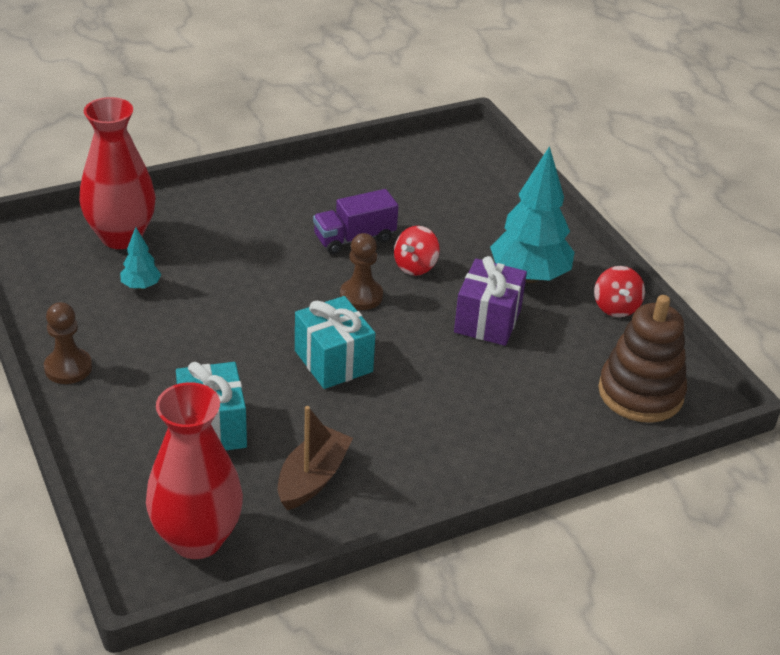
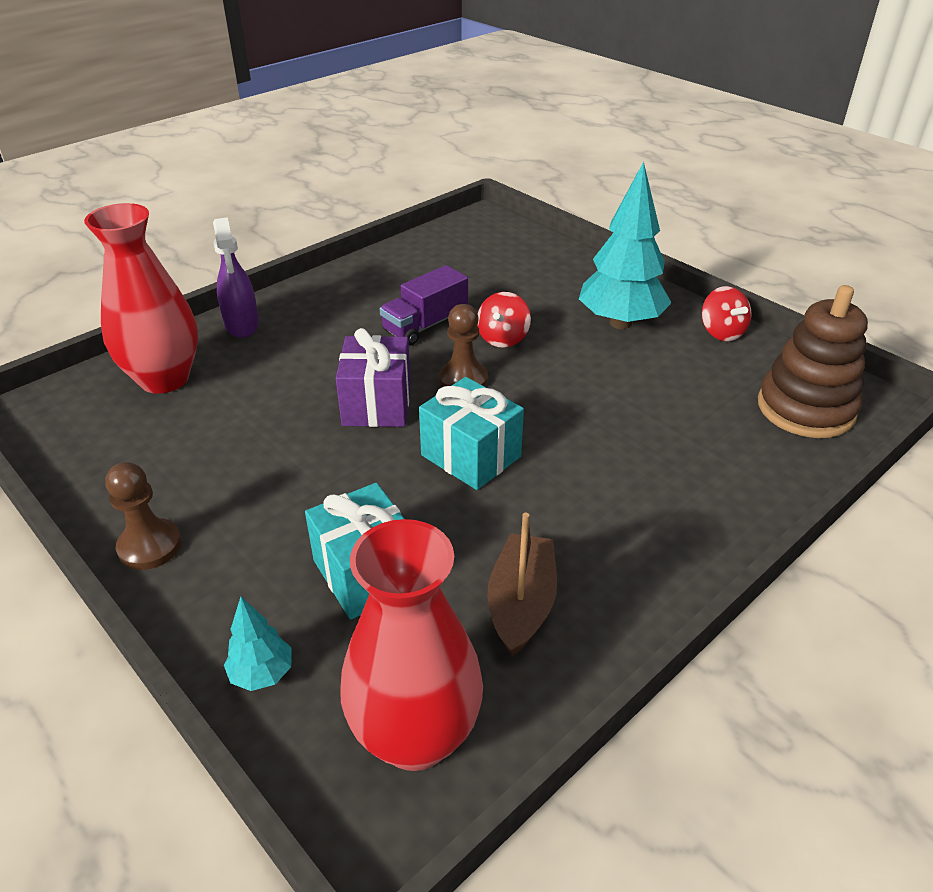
camera: 15 degrees left, 0 degrees up
turquoise tree [120,227,161,290] -> turquoise tree moved to [224,597,292,691]
purple gift [454,256,527,346] -> purple gift moved to [336,328,411,427]
none -> purple spray bottle [213,217,259,338]

